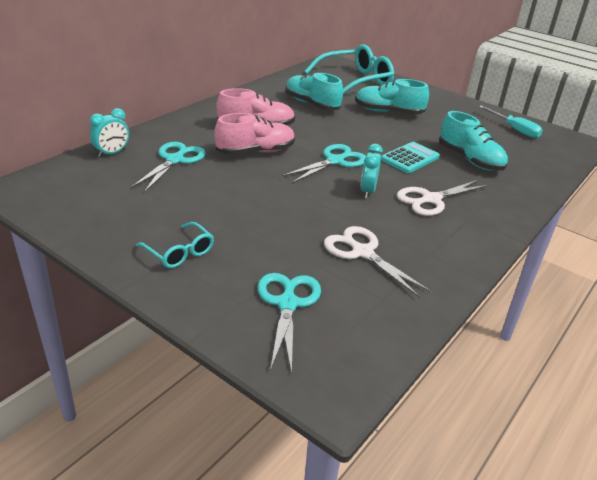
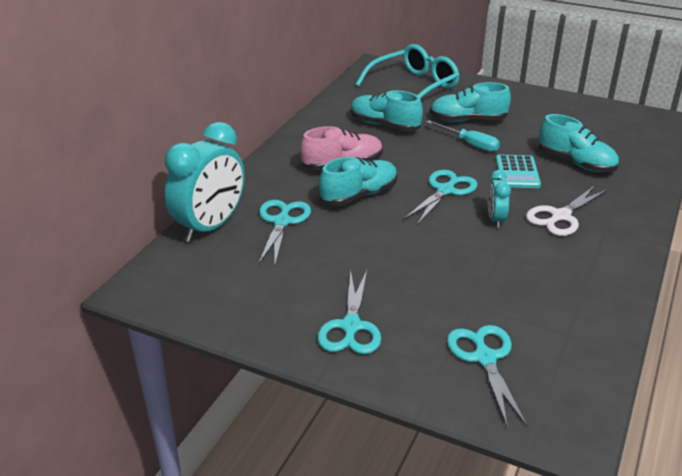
camera: 10 degrees left, 0 degrees up
turquoise clock [90,108,129,157] -> turquoise clock [165,122,245,242], size x2.08
turquoise glasses [136,222,214,268] -> turquoise scissors [317,271,381,354]
pink shoe [214,113,295,155] -> turquoise shoe [319,157,398,206]
white scissors [324,226,432,298] -> none
turquoise calculator [381,142,440,173] -> turquoise calculator turned 150 degrees clockwise [496,154,541,188]
turquoise screwdriver [479,106,543,138] -> turquoise screwdriver moved to [426,120,500,152]

